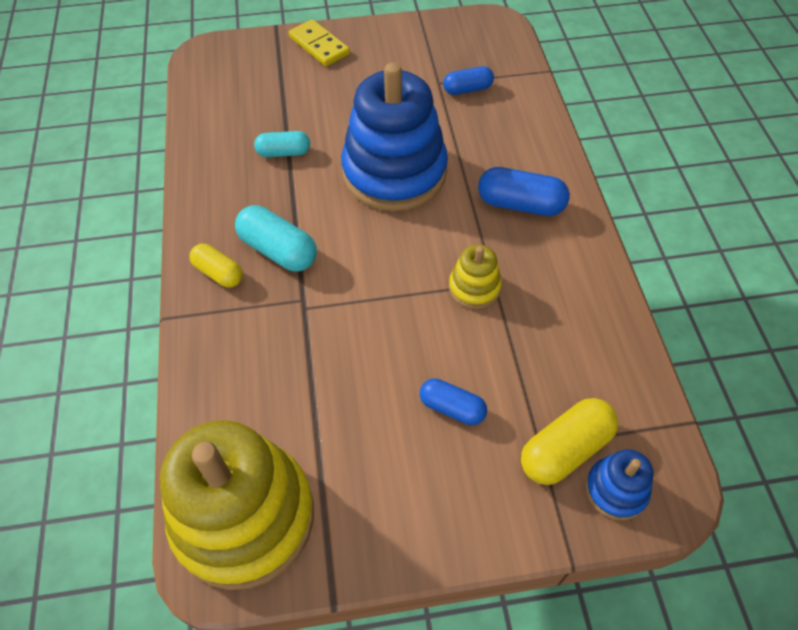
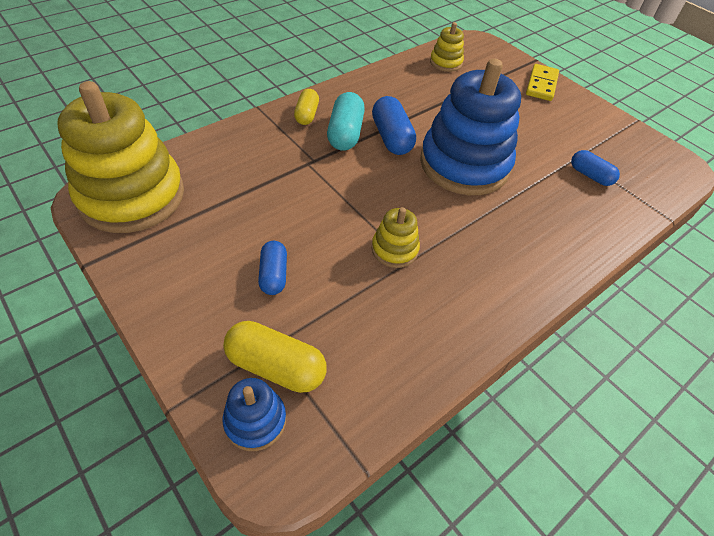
camera: 55 degrees right, 5 degrees down
turquoise capsule [254,131,310,157] -> none
blue capsule [478,167,570,216] -> blue capsule moved to [372,96,416,155]
none -> yellow stacking toy [430,22,464,72]

